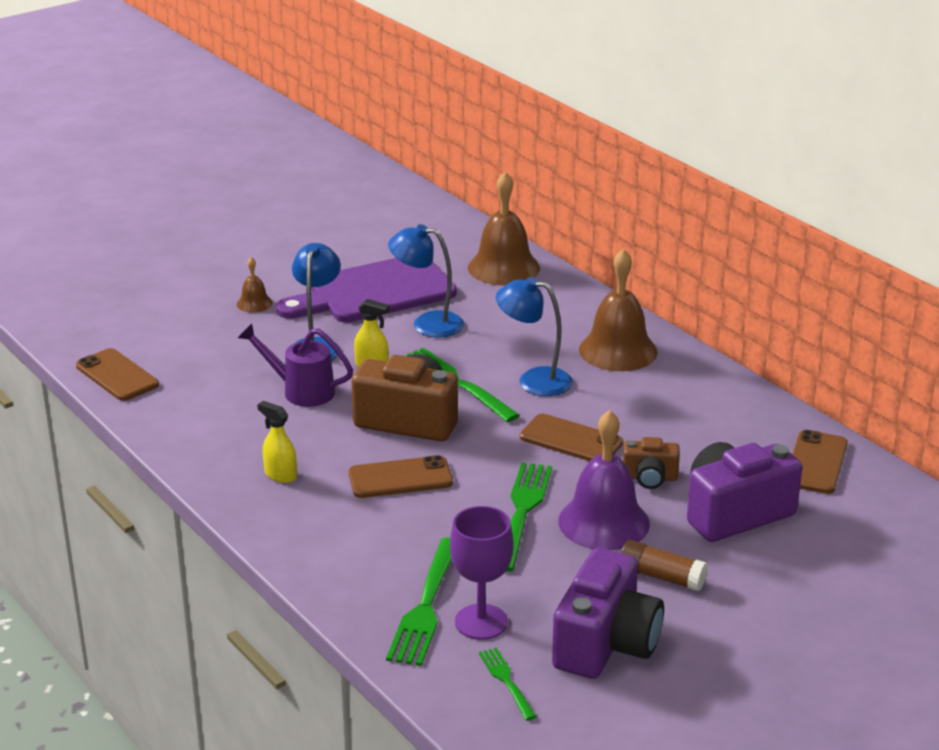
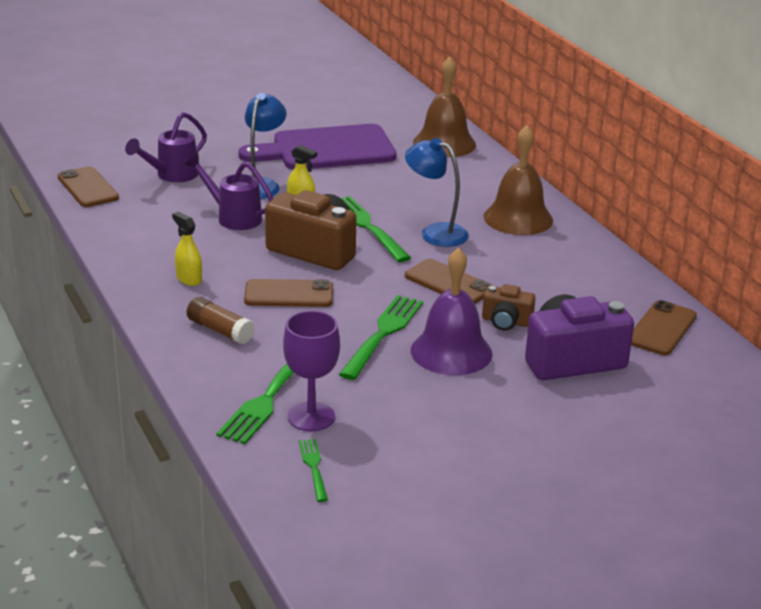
camera: 10 degrees right, 0 degrees up
brown bell [237,257,273,313] -> none
blue lamp [388,224,464,338] -> none
purple camera [552,548,664,679] -> none
brown glue stick [621,540,708,591] -> brown glue stick moved to [187,297,255,344]
none -> purple watering can [125,112,207,182]

